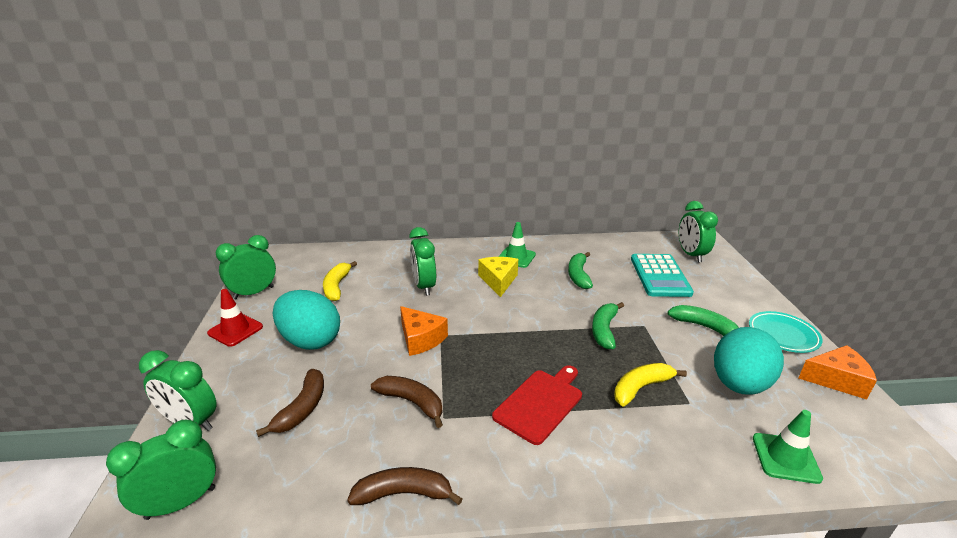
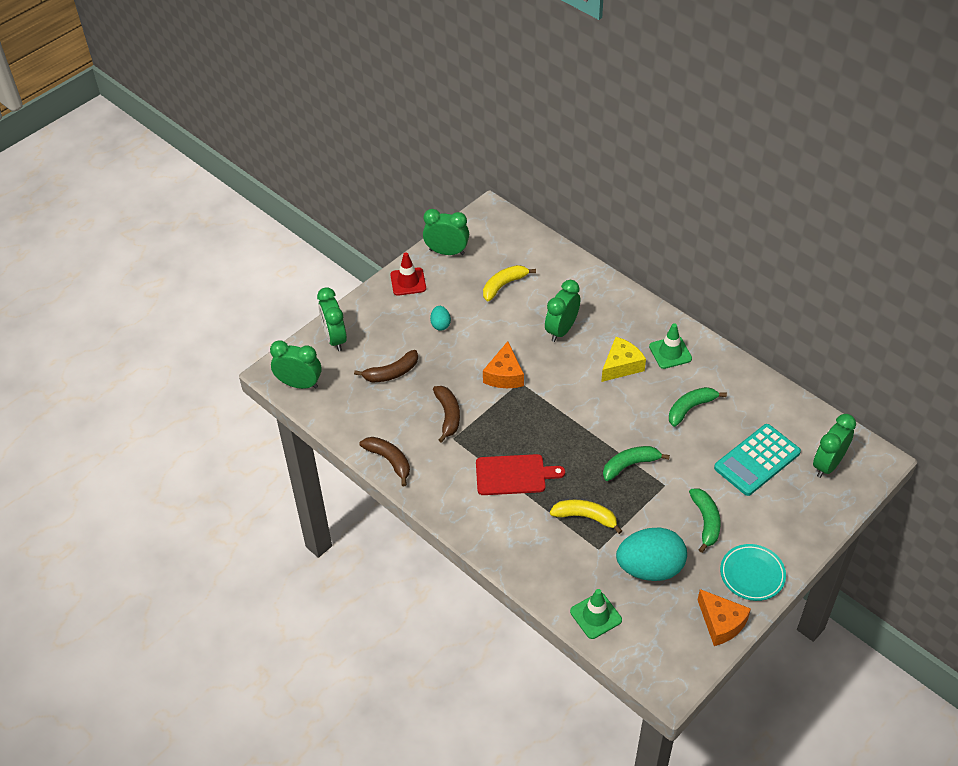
camera: 50 degrees right, 20 degrees up
turquoise egg [273,290,340,350] -> turquoise egg [430,306,451,331], size x0.45

